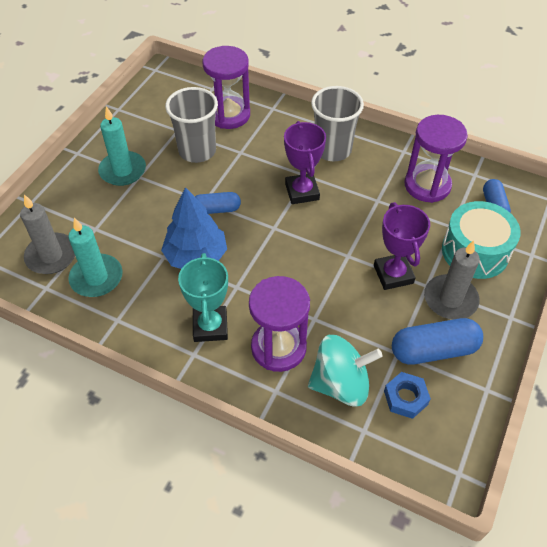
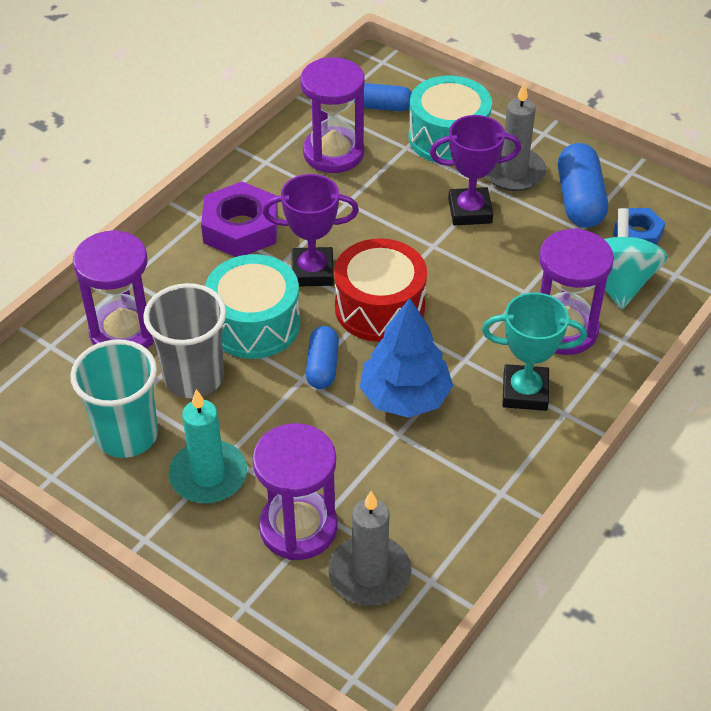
camera: 80 degrees left, 5 degrees down
turquoise candle [68,218,123,297] -> none
grey cup [311,86,364,161] -> purple nut [201,182,278,257]
none -> turquoise cup [70,339,158,458]
none -> turquoise drum [205,254,300,359]
none -> purple hourglass [252,423,338,560]
none -> red drum [334,238,427,342]

